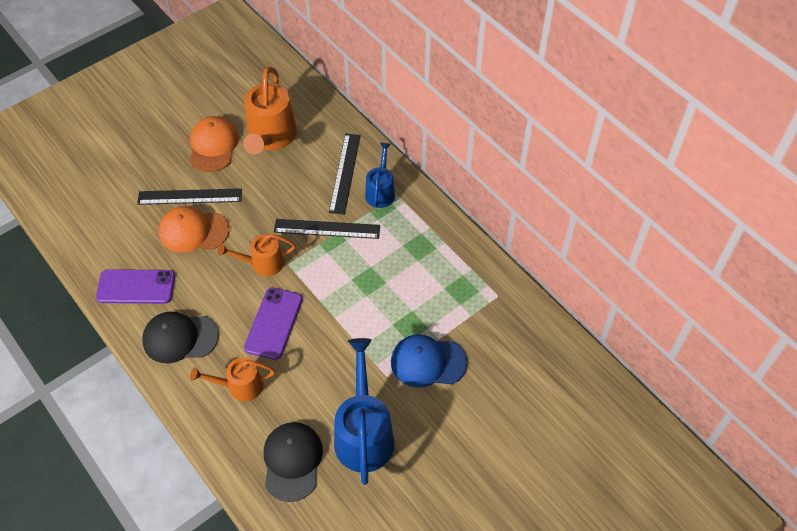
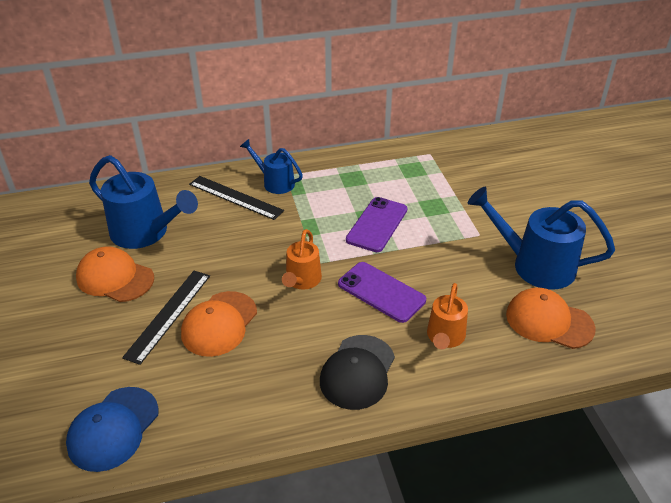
camera: 65 degrees left, 15 degrees down
purple phone [96,269,175,304] -> purple phone moved to [346,197,407,252]
orange watering can [243,67,297,155] -> blue watering can [89,155,198,249]
black cap [264,422,323,502] -> orange cap [506,288,596,349]
black ruler [274,219,380,239] -> none
blue cap [391,334,468,387] -> blue cap moved to [66,387,159,472]

